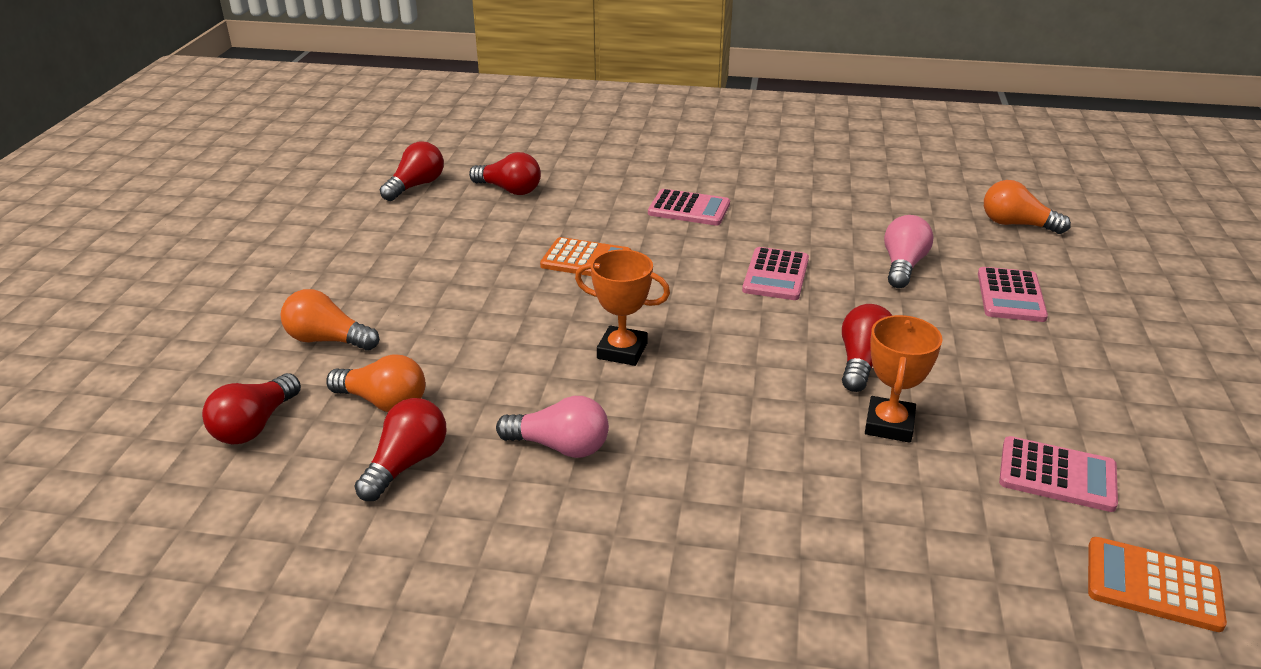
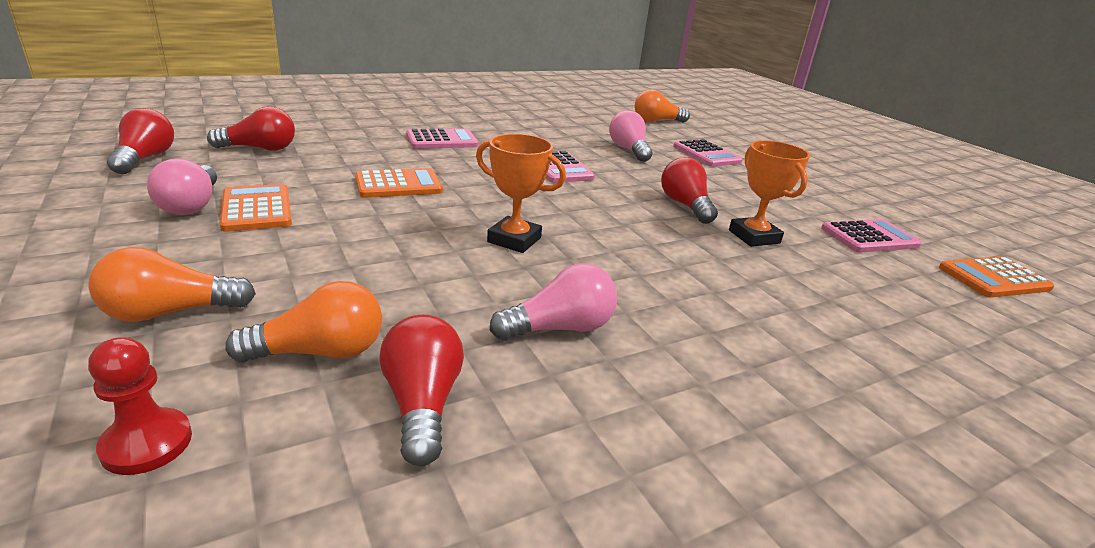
camera: 40 degrees left, 5 degrees down
red light bulb [202,373,301,444] -> red pawn [88,337,192,475]
orange trophy [575,249,670,366] -> orange trophy turned 45 degrees clockwise [476,134,566,253]
none -> pink light bulb [147,158,217,215]
none -> orange calculator [220,184,292,232]

